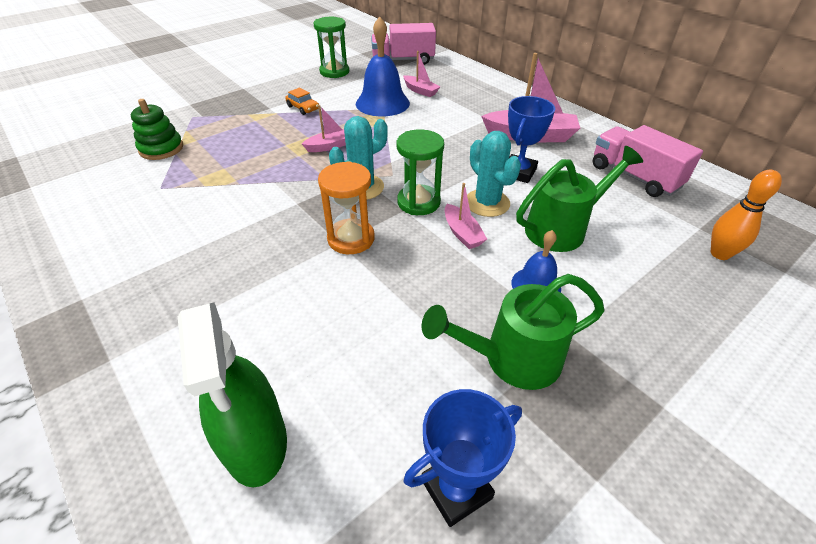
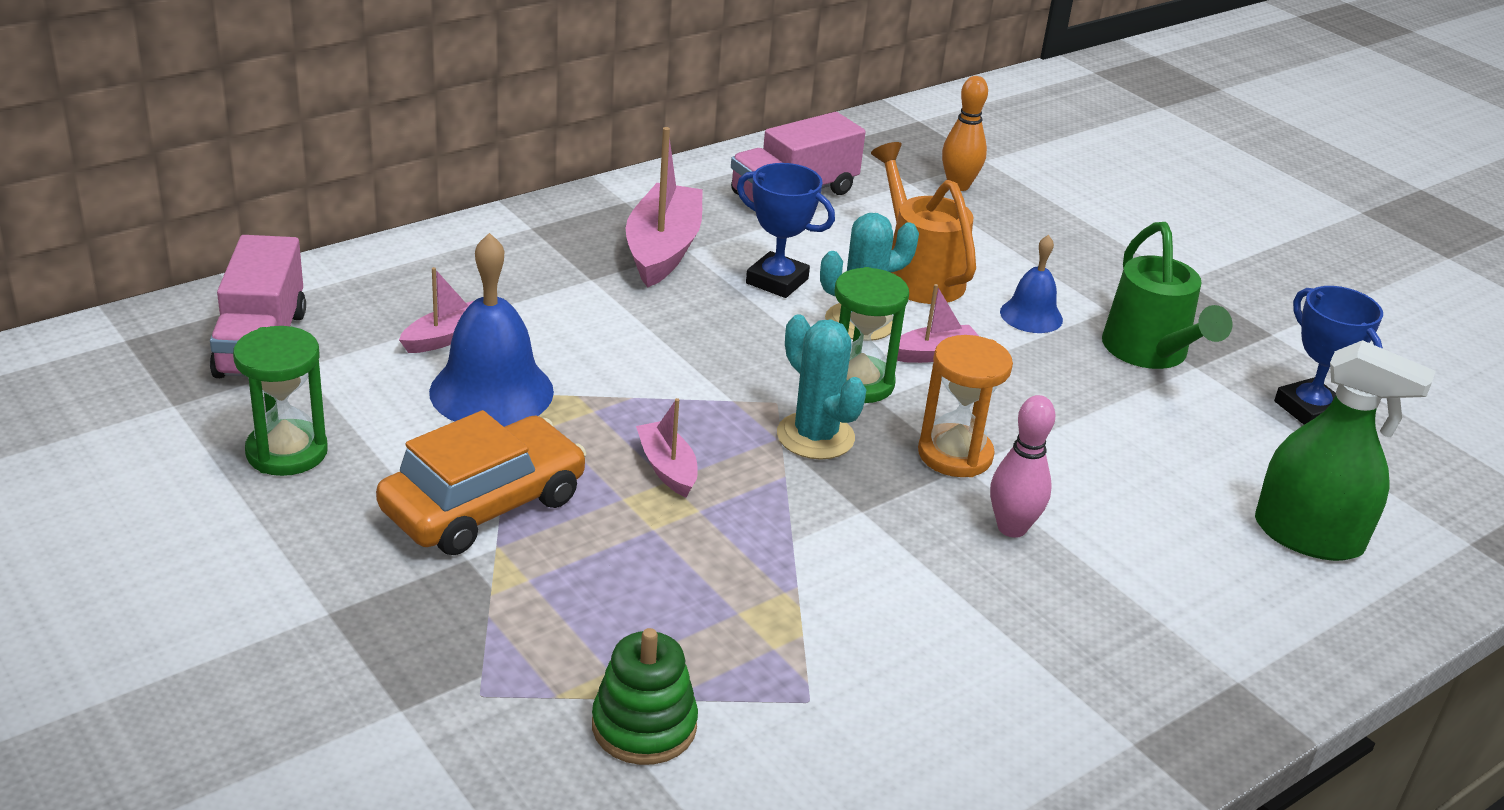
camera: 90 degrees left, 10 degrees down
green spray bottle [178,302,287,487] -> green spray bottle turned 45 degrees clockwise [1255,340,1436,561]
orange car [285,88,319,115] -> orange car [376,410,587,555], size x2.23
green watering can [516,146,643,252] -> orange watering can [871,142,976,304]
none -> pink bowling pin [990,395,1055,538]

